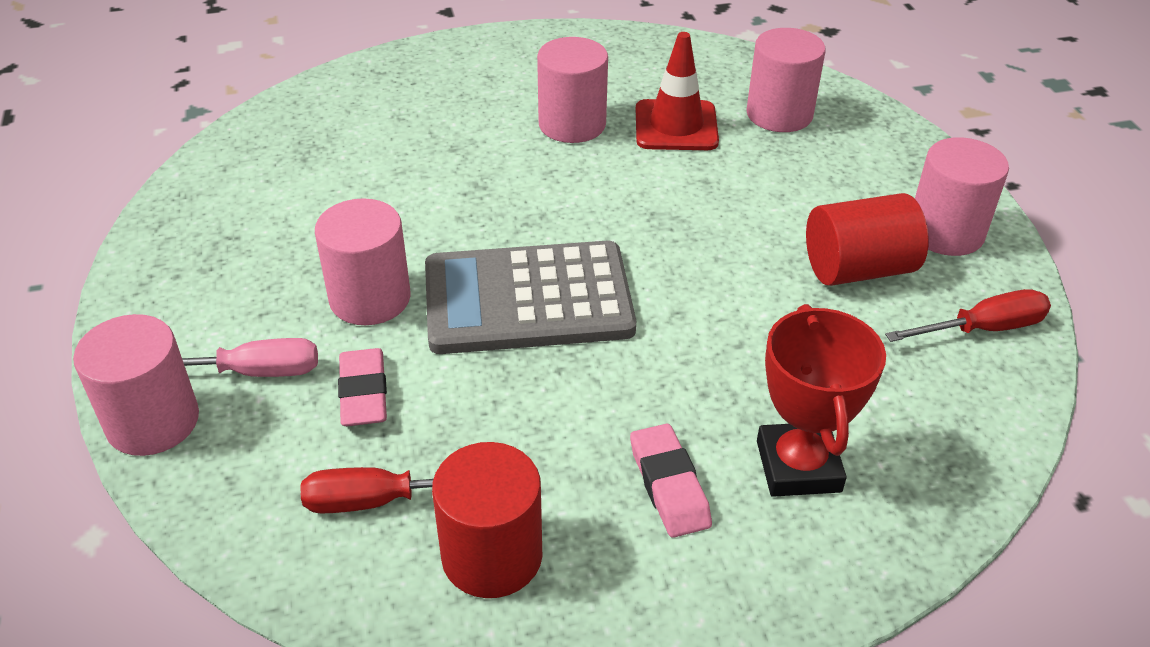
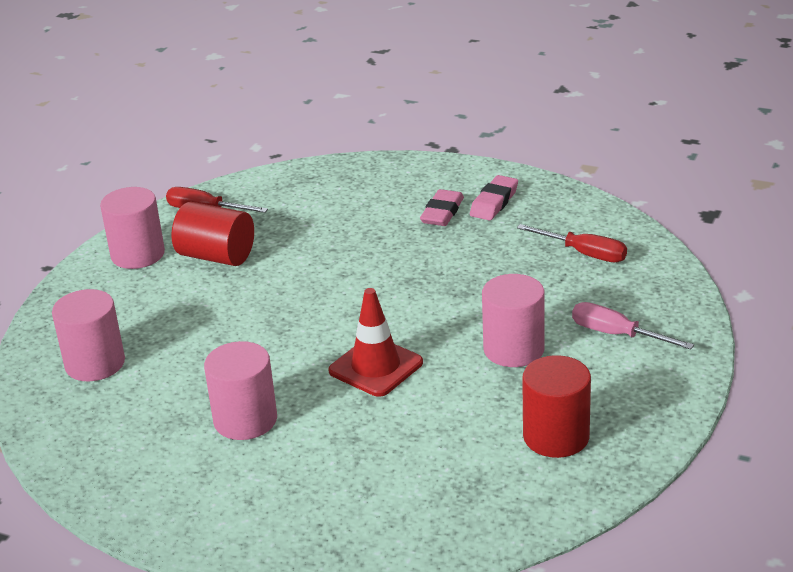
camera: 140 degrees left, 10 degrees down
pink cylinder [73,314,199,456] -> none
pink eraser [338,348,387,426] -> pink eraser moved to [470,175,518,220]
grey calculator [425,241,636,354] -> none
red cylinder [432,442,542,598] -> red cylinder moved to [522,355,591,458]
red traffic cone [636,32,719,150] -> red traffic cone moved to [328,288,423,397]
red trophy [757,304,886,497] -> none

